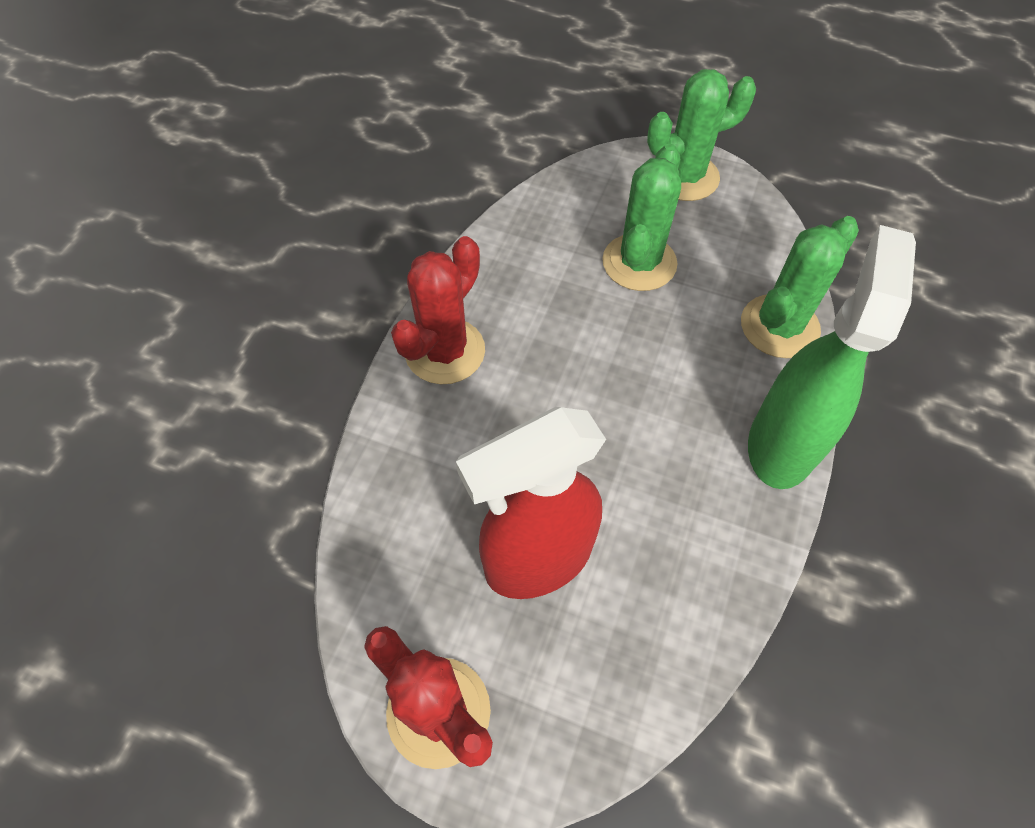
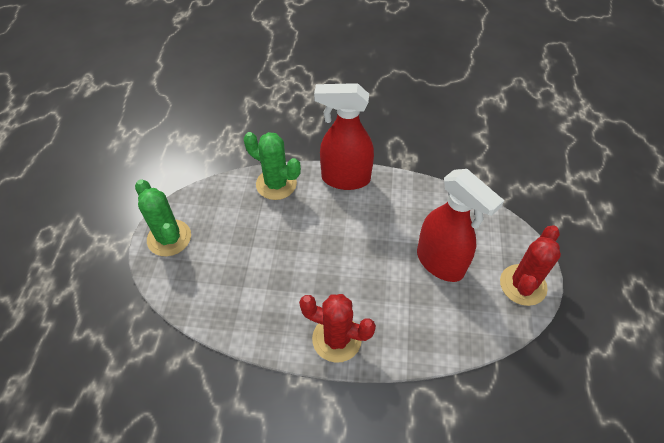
camera: 105 degrees left, 5 degrees down
green cactus [602,144,681,291] -> none
green spray bottle [748,225,916,489] -> red spray bottle [314,83,374,190]

